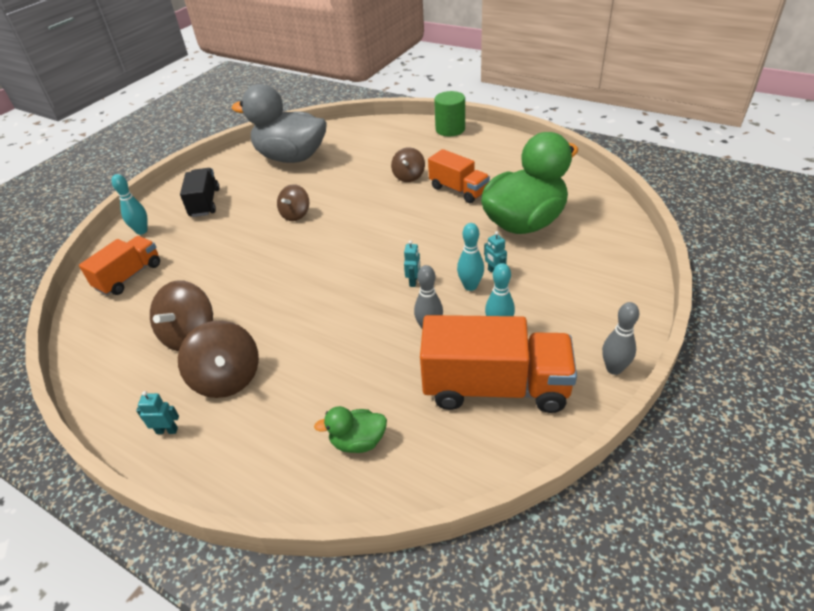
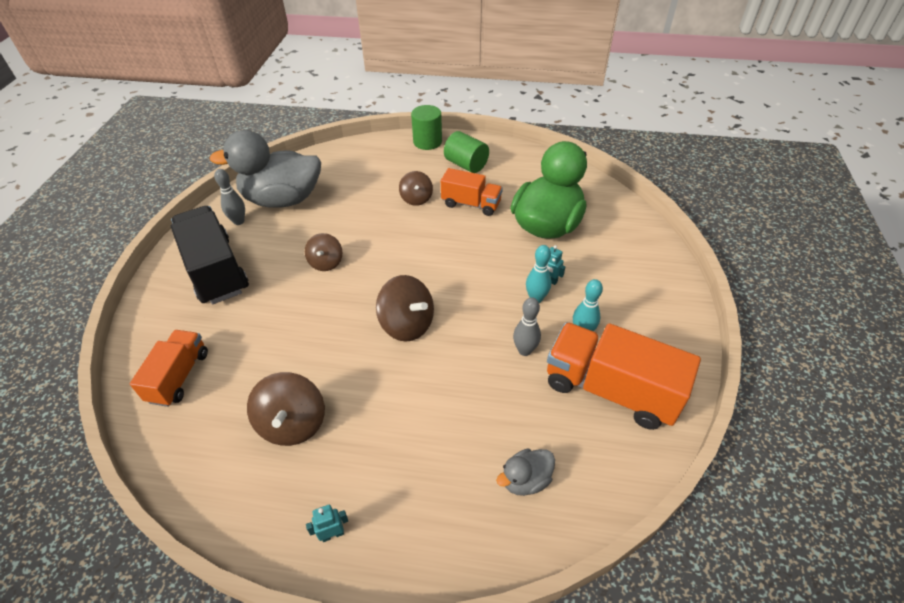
camera: 25 degrees left, 5 degrees up
turquoise bowling pin [111,174,148,235] -> none
brown spinning top [178,320,259,398] -> brown spinning top moved to [376,275,434,342]
black truck [180,168,220,217] -> black truck [171,206,249,304], size x1.66
green duck [314,406,387,453] -> grey duck [496,448,555,496]
turquoise robot [404,240,420,287] -> none
orange truck [420,315,577,413] -> orange truck turned 135 degrees counterclockwise [547,322,701,430]
grey bowling pin [602,302,639,375] -> grey bowling pin moved to [214,169,245,225]
none -> green cylinder [444,131,489,173]

